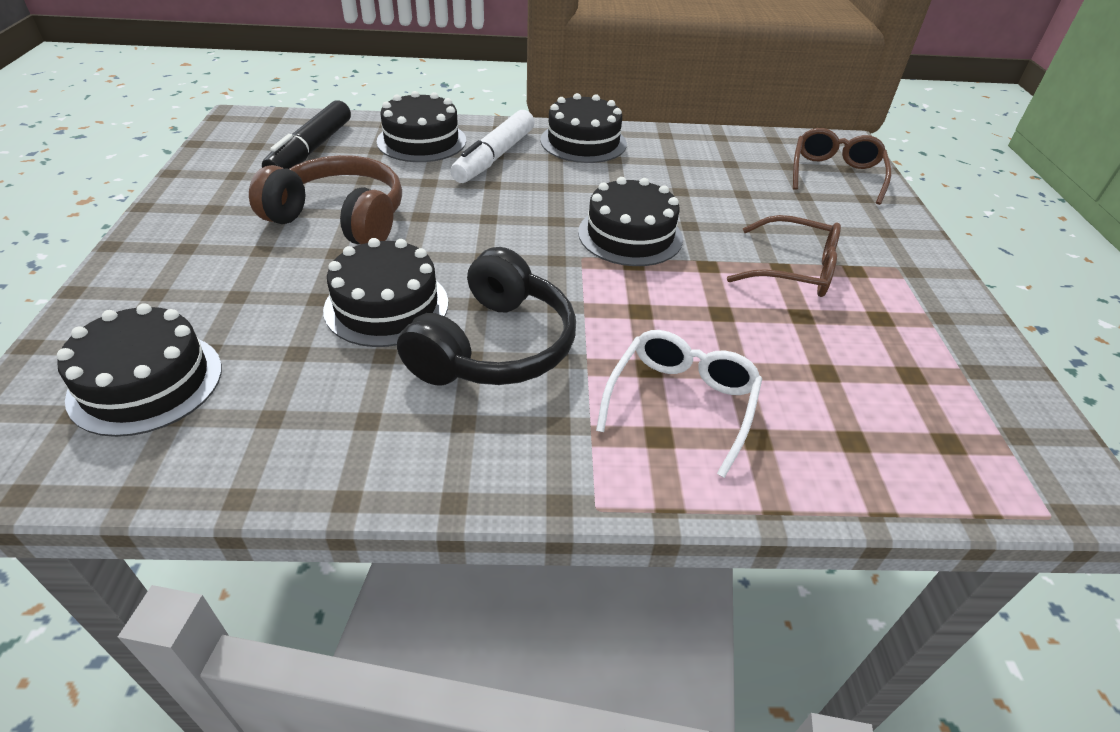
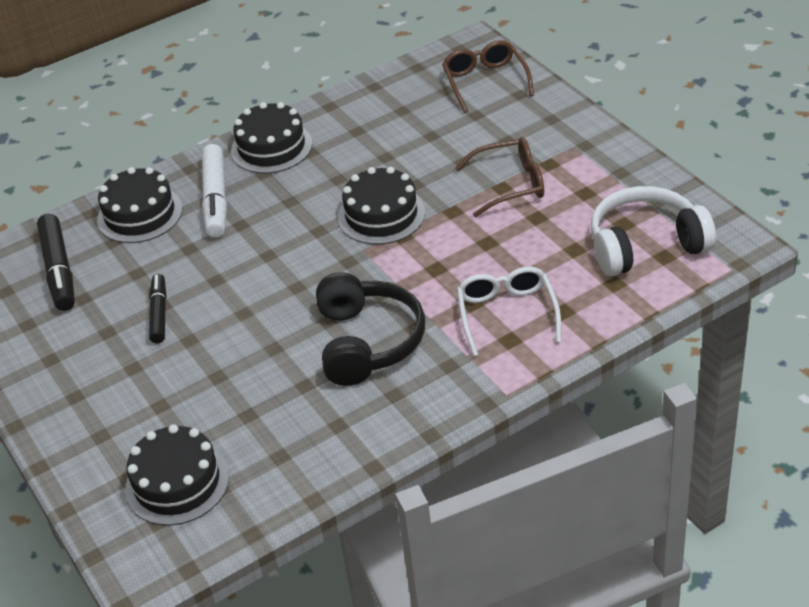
camera: 25 degrees left, 0 degrees up
brown headphones [249,155,402,244] -> black marker [149,274,166,343]
black cake [323,238,448,347] -> none
none -> white headphones [591,186,716,276]

